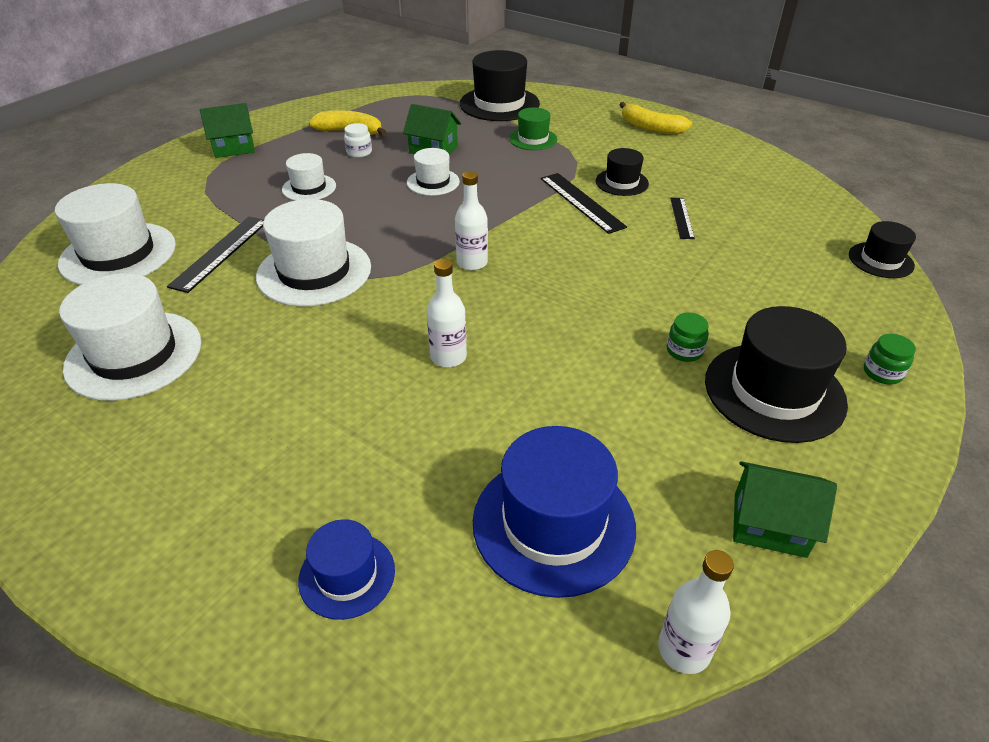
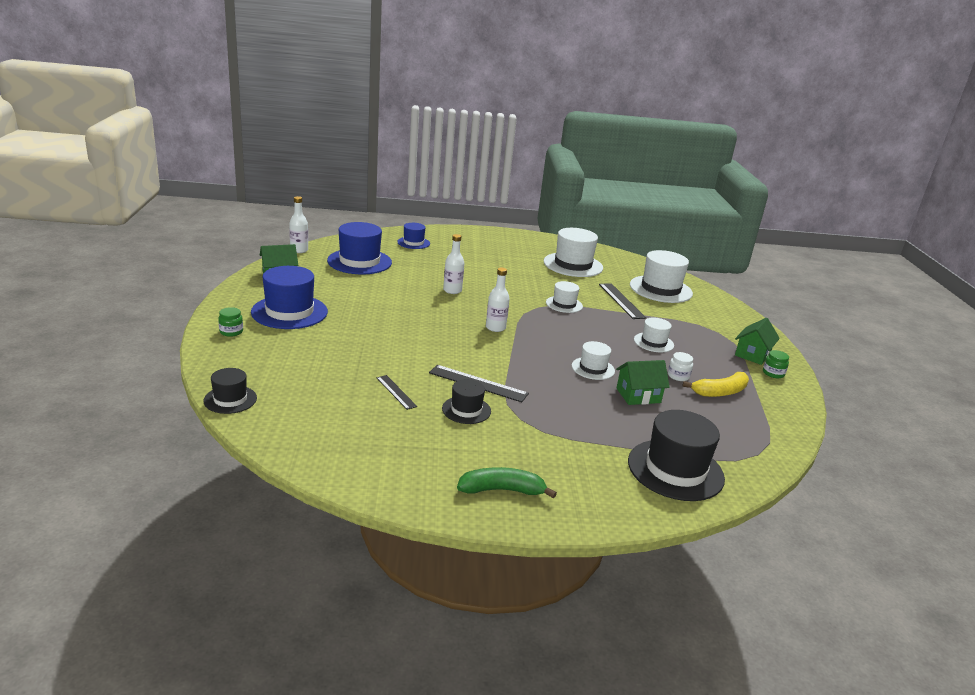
camera: 140 degrees right, 15 degrees down
white hat [256,199,371,307] -> white hat [546,281,583,313], size x0.55
green hat [509,107,557,150] -> none
yellow banana [619,102,692,134] -> green banana [457,467,557,498]
green jar [667,313,709,362] -> green jar moved to [763,350,789,378]
black hat [705,306,848,443] -> blue hat [251,266,328,329]

